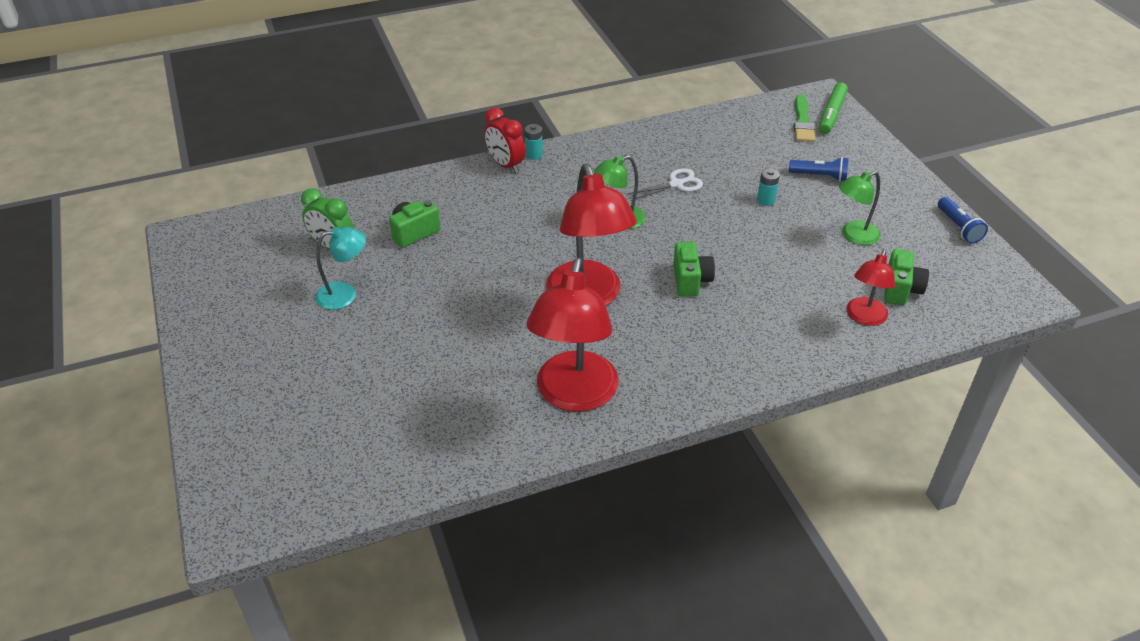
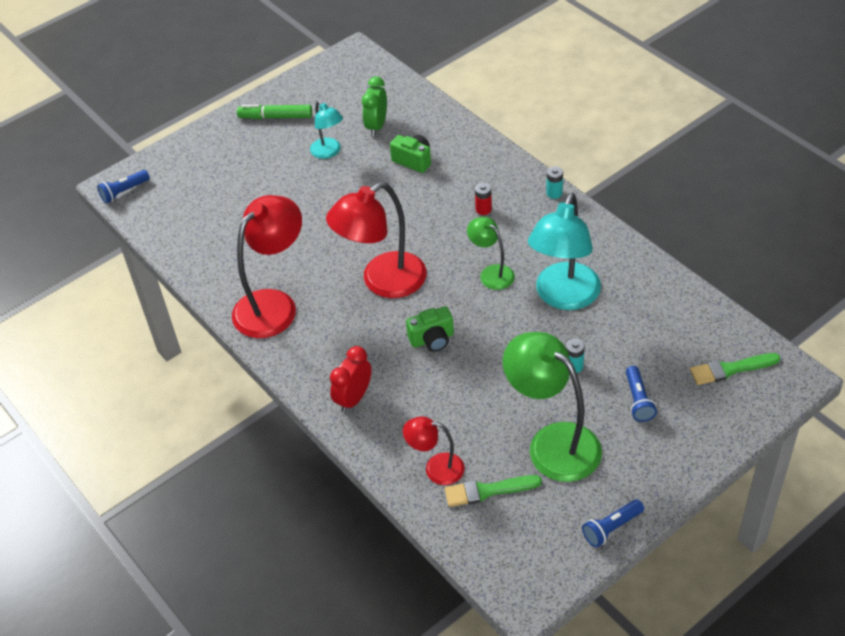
camera: 75 degrees right, 5 degrees up
red clock [484,108,526,173] -> red clock moved to [330,346,372,413]
red lamp [526,258,619,412] -> red lamp turned 135 degrees clockwise [232,195,302,338]
white scissors [626,168,703,201] -> turquoise lamp [528,193,601,310]
green marker [819,82,848,134] -> green marker moved to [237,104,312,119]
green lamp [839,171,881,245] -> green lamp [503,332,602,482], size x1.86
green camera [884,249,929,305] -> green brush [445,475,542,507]
none -> blue flashlight [97,170,150,203]
none -> red battery [475,183,492,215]

